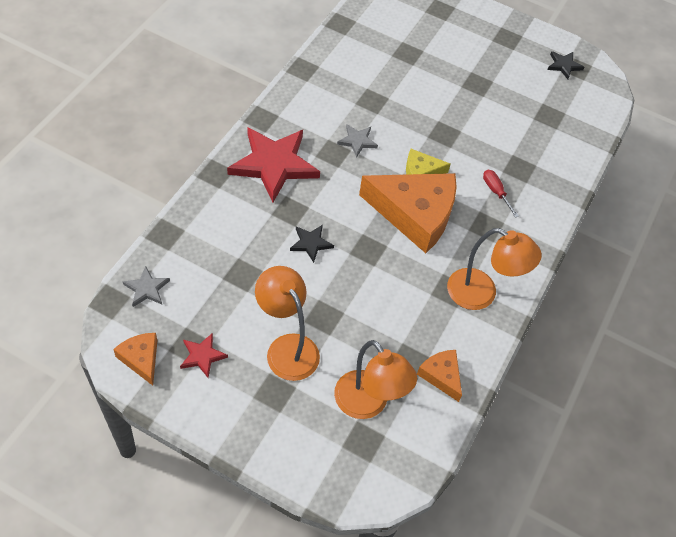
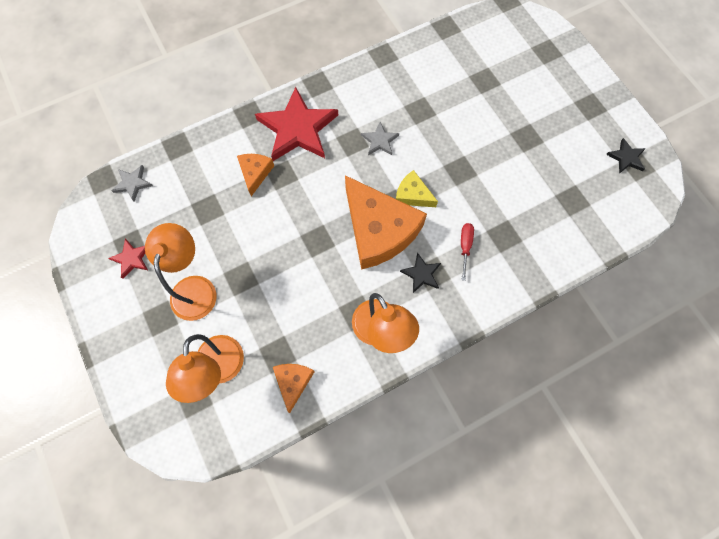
camera: 40 degrees right, 15 degrees up
orange cheese [113,333,157,386] -> orange cheese moved to [237,154,274,196]
black star [290,225,334,263] -> black star moved to [400,253,441,293]

